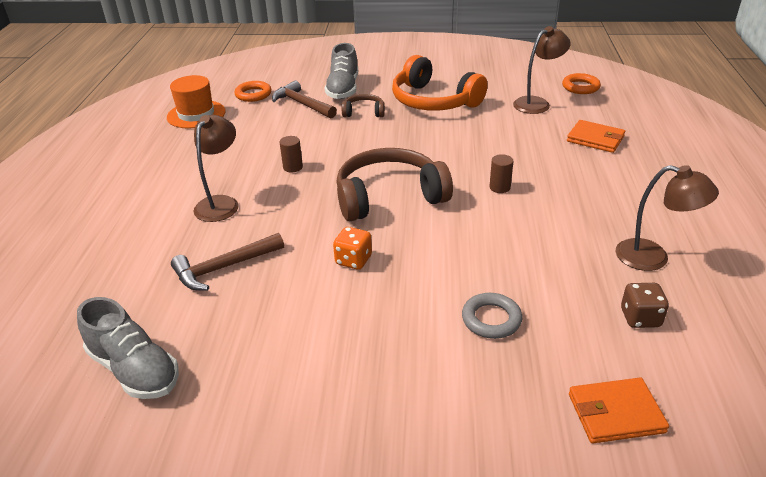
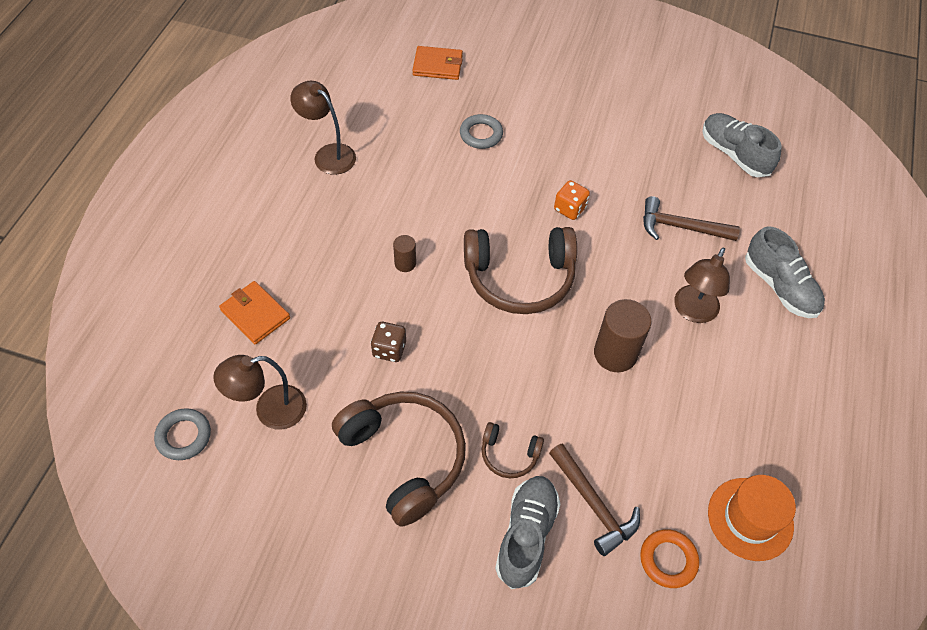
camera: 170 degrees left, 20 degrees up
brown hammer [171,233,284,291] -> brown hammer turned 150 degrees counterclockwise [643,196,740,241]
brown cylinder [279,136,303,172] -> brown cylinder [594,299,652,372], size x1.91
orange headphones [392,55,488,111] -> brown headphones [332,392,466,527]
orange ring [562,73,601,94] -> grey ring [154,408,211,460]
brown dice [621,283,669,328] -> brown dice moved to [371,322,406,362]
none -> grey shoe [745,226,825,318]

